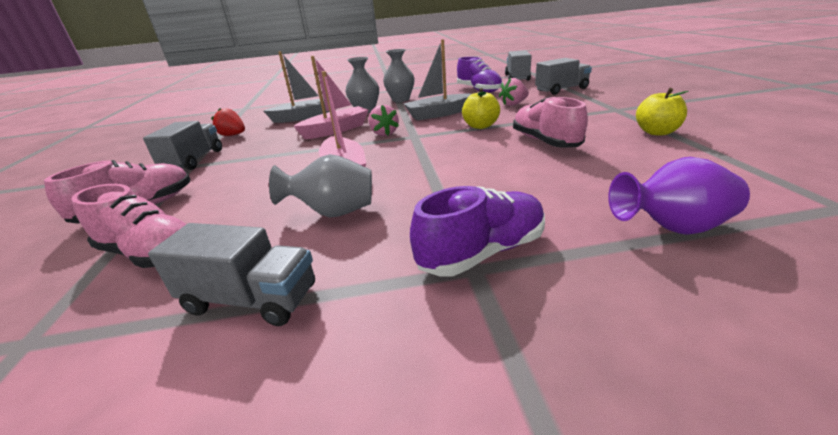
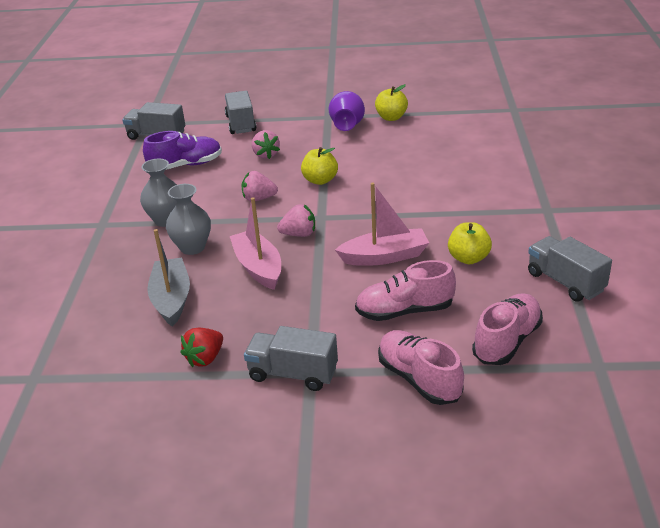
camera: 80 degrees left, 5 degrees up
grey truck [148,223,315,326] -> grey truck turned 60 degrees counterclockwise [528,236,612,302]
grey vase [269,154,372,218] -> yellow apple [448,222,492,264]
grey boat [403,39,471,121] -> pink strawberry [241,171,278,201]
purple shoe [410,186,545,277] -> none
pink shoe [513,96,588,148] -> pink shoe moved to [355,260,456,321]
purple vase [608,157,750,235] -> purple vase moved to [329,91,365,131]

